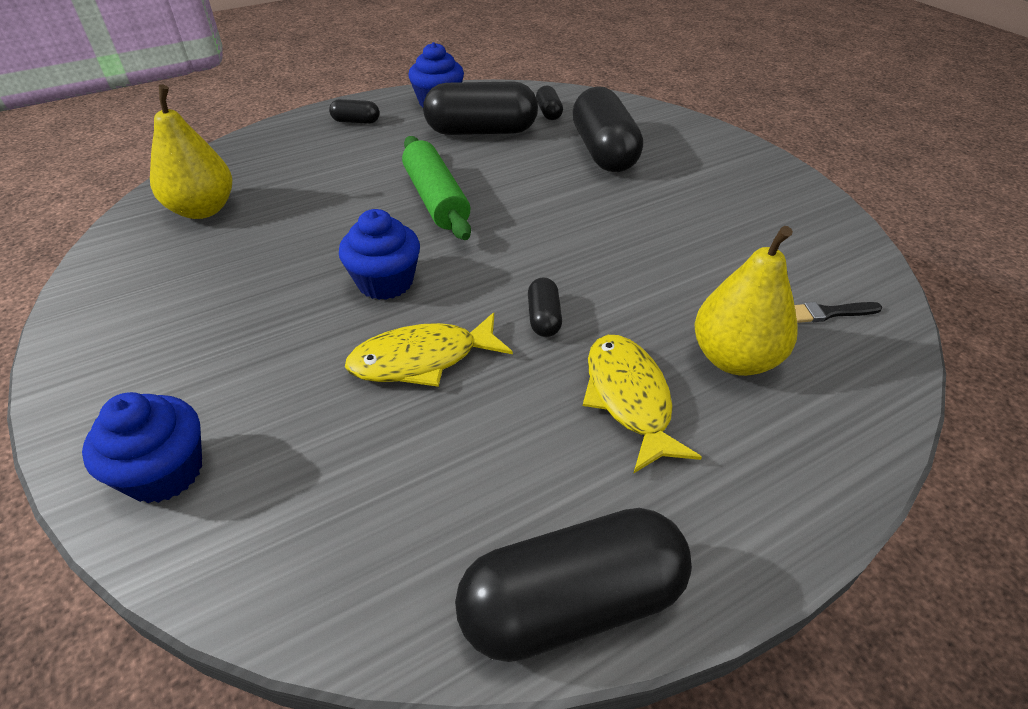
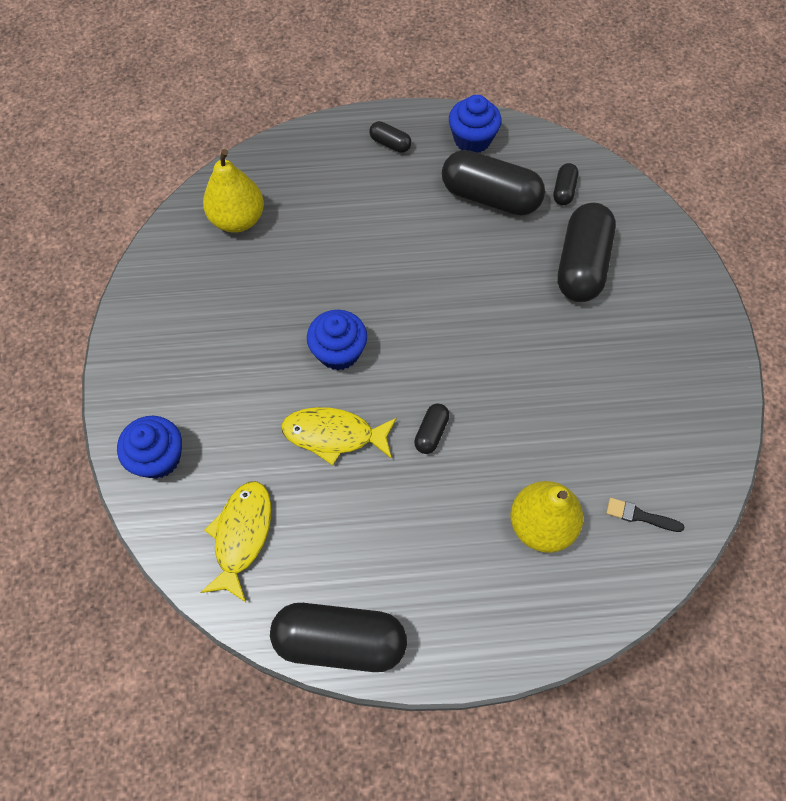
camera: 25 degrees right, 20 degrees up
green rolling pin [402,136,471,240] -> none
yellow fish [583,335,702,474] -> yellow fish moved to [200,481,271,602]

